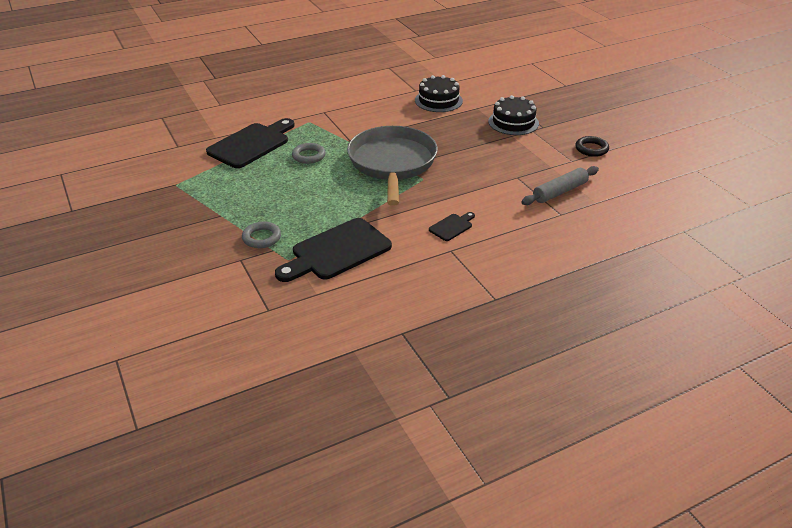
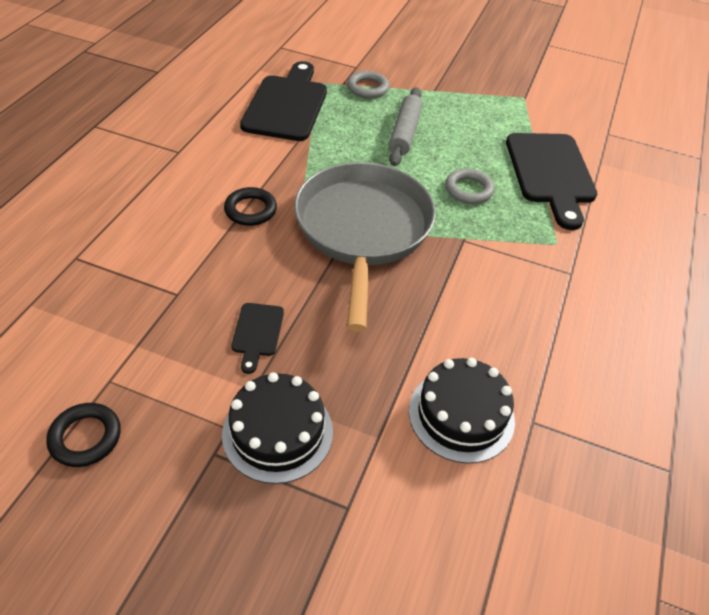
camera: 135 degrees right, 10 degrees up
grey pan [347,126,438,206] -> grey pan turned 135 degrees counterclockwise [294,162,436,332]
black cutting board [429,212,475,241] -> black cutting board moved to [231,303,284,374]
grey rolling pin [521,166,599,205] -> grey rolling pin moved to [388,87,423,166]
none -> black ring [224,187,277,226]

